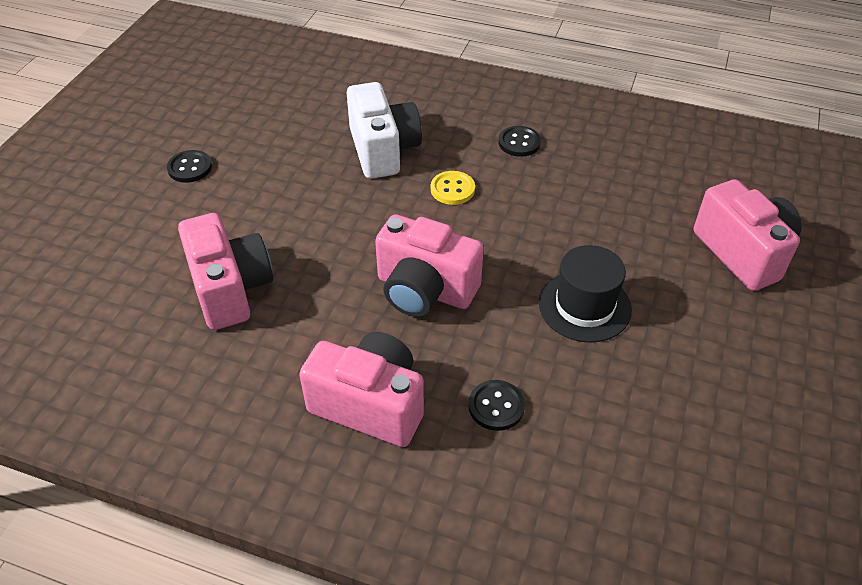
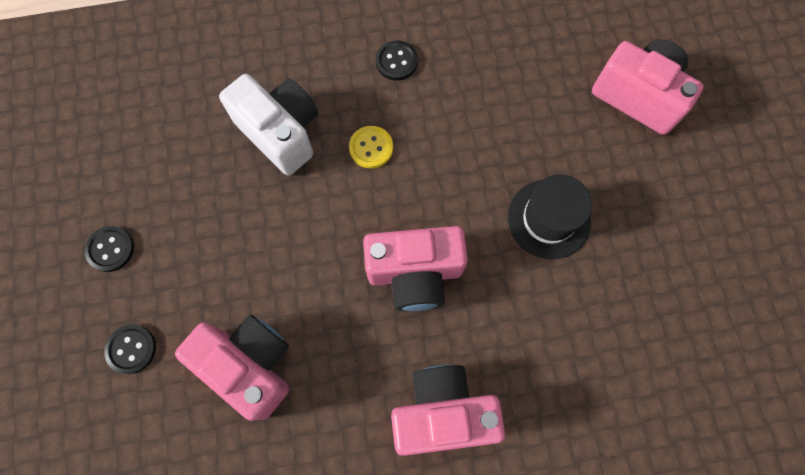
camera: 30 degrees left, 25 degrees up
black button [469,380,525,431] -> black button moved to [104,324,156,374]

